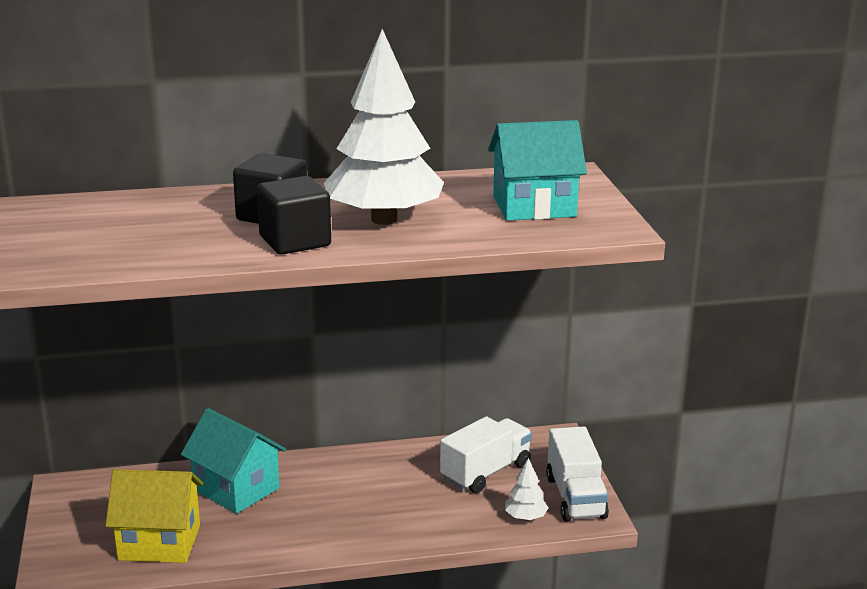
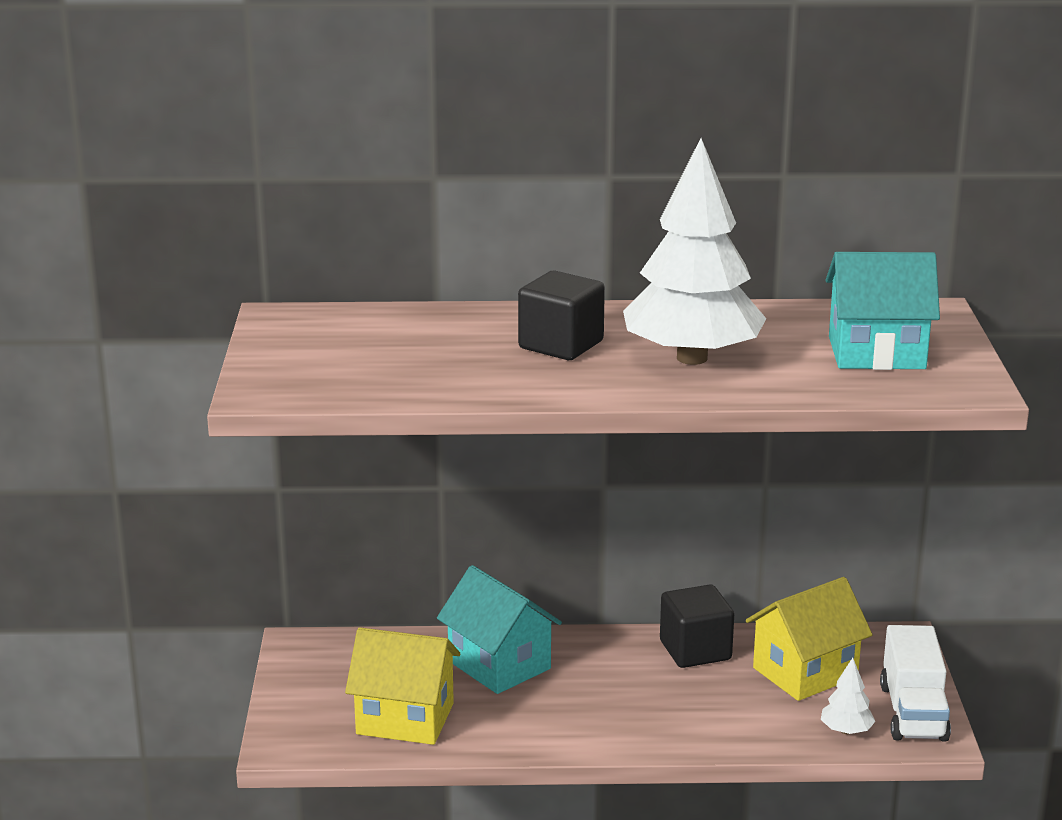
camera: 10 degrees right, 0 degrees up
black cube [257,176,331,255] -> black cube moved to [660,585,734,668]
white truck [440,416,532,493] -> yellow house [746,577,873,701]

